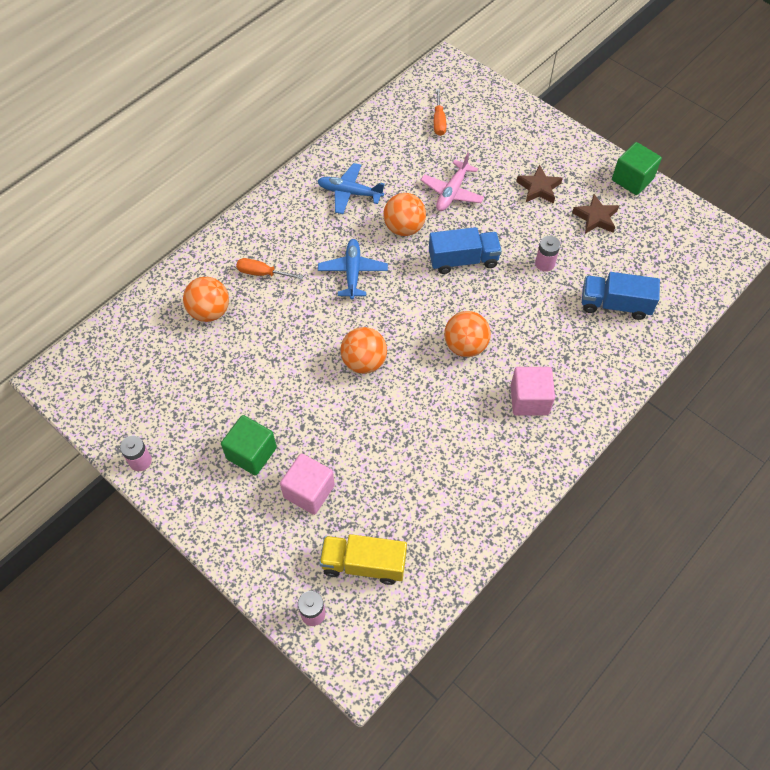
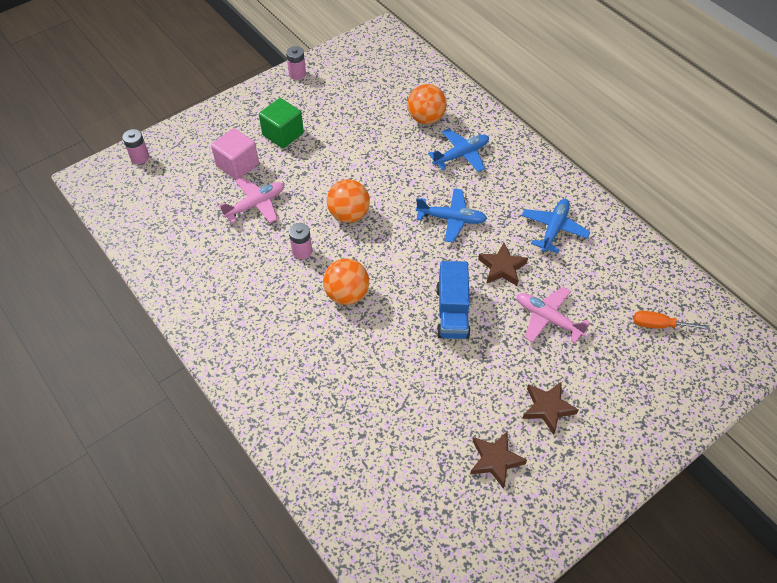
camera: 100 degrees right, 5 degrees down
orange screwdriver [236,258,303,279] -> blue plane [428,129,489,172]
yellow truck [319,534,407,585] -> none
orange ball [383,193,426,236] -> brown star [478,243,528,286]
pink cube [511,367,555,415] -> none
pink battery [535,236,560,272] -> pink battery moved to [289,223,312,259]
blue truck [582,272,660,320] -> none
green cube [612,142,662,195] -> none
none -> pink plane [218,177,284,223]

